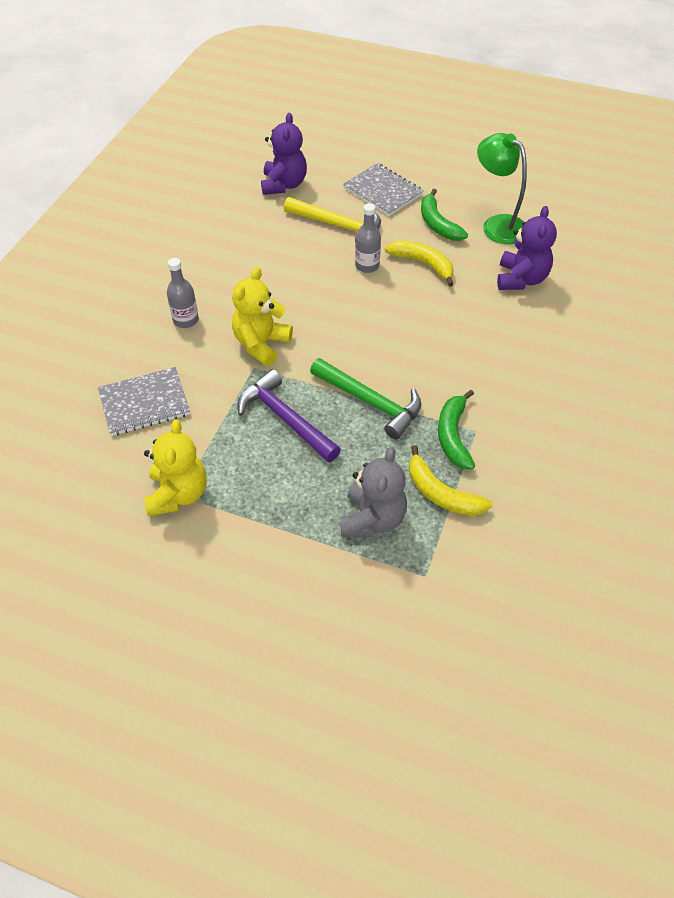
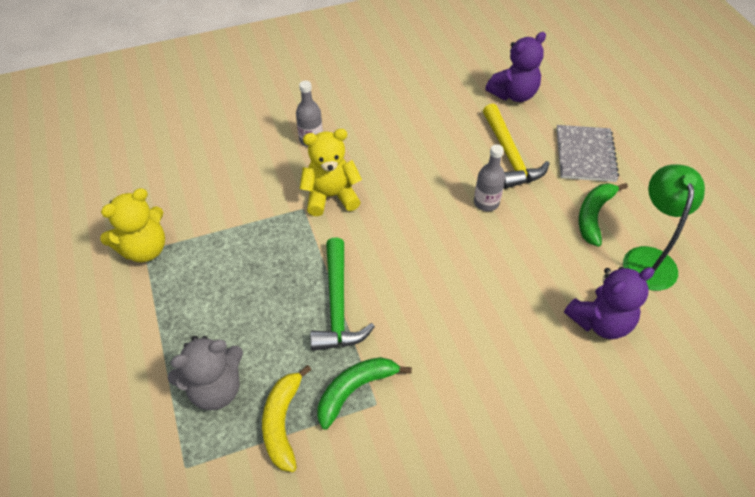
camera: 50 degrees right, 0 degrees up
grey notebook [98,367,190,436] -> none
purple hammer [238,369,341,462] -> none
yellow banana [385,240,454,287] -> none

